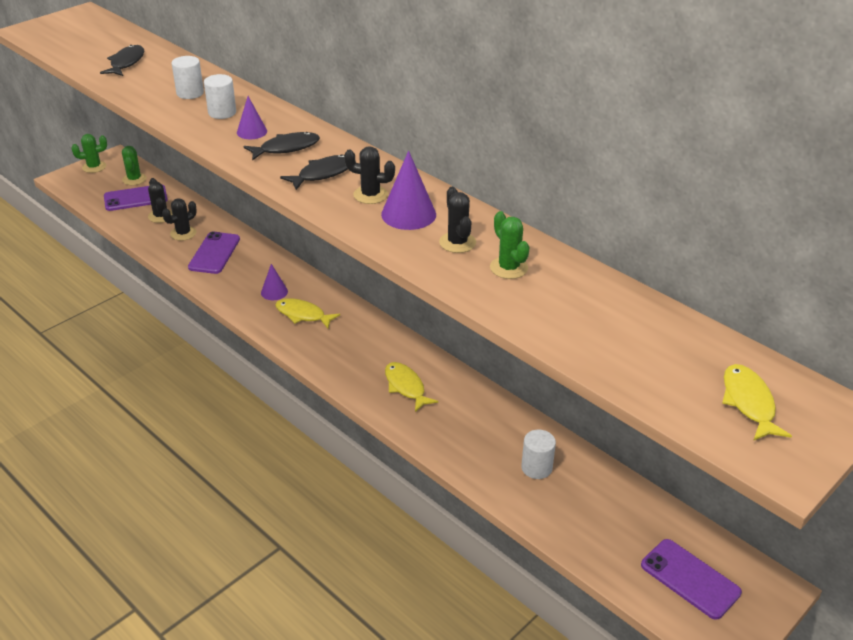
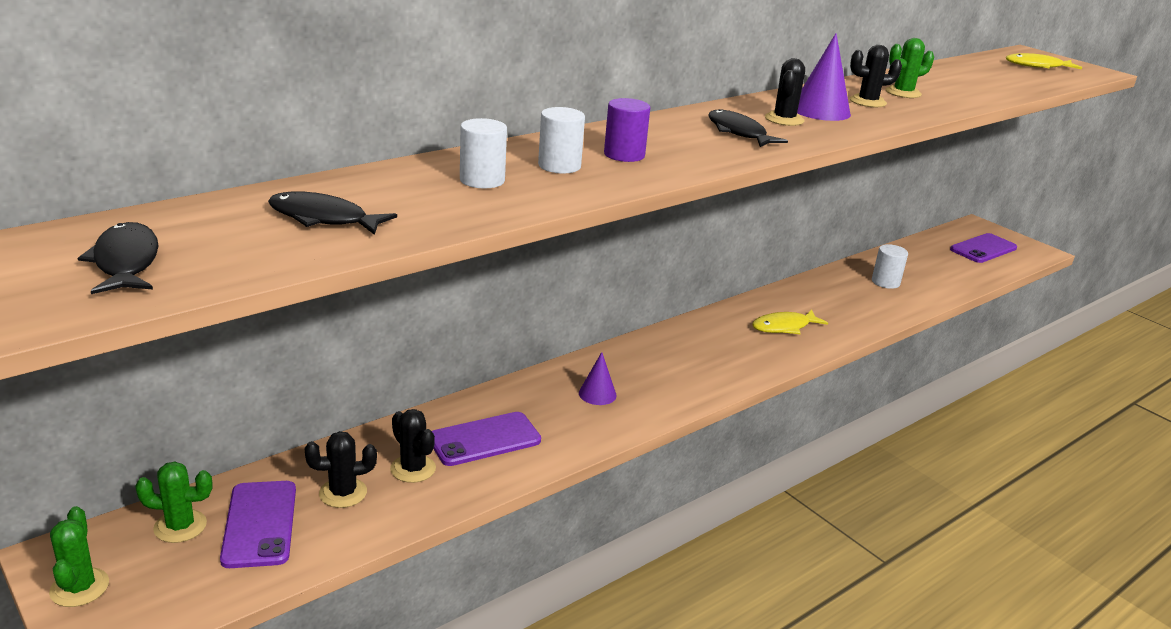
camera: 85 degrees left, 10 degrees down
purple phone [188,231,240,274] -> purple phone turned 45 degrees counterclockwise [432,412,541,466]
purple cone [237,96,267,139] -> purple cylinder [604,98,650,162]
black fish [243,132,320,160] -> black fish moved to [78,222,158,294]
yellow fish [275,298,340,328] -> none

